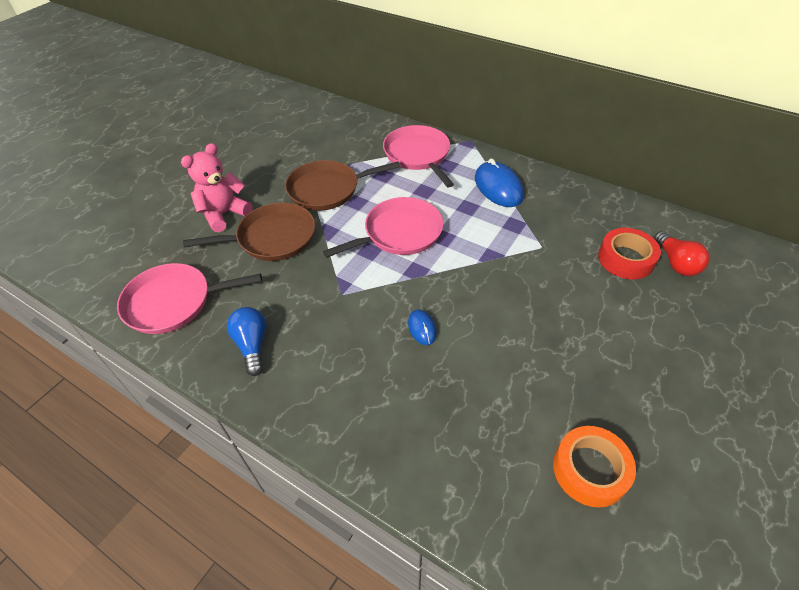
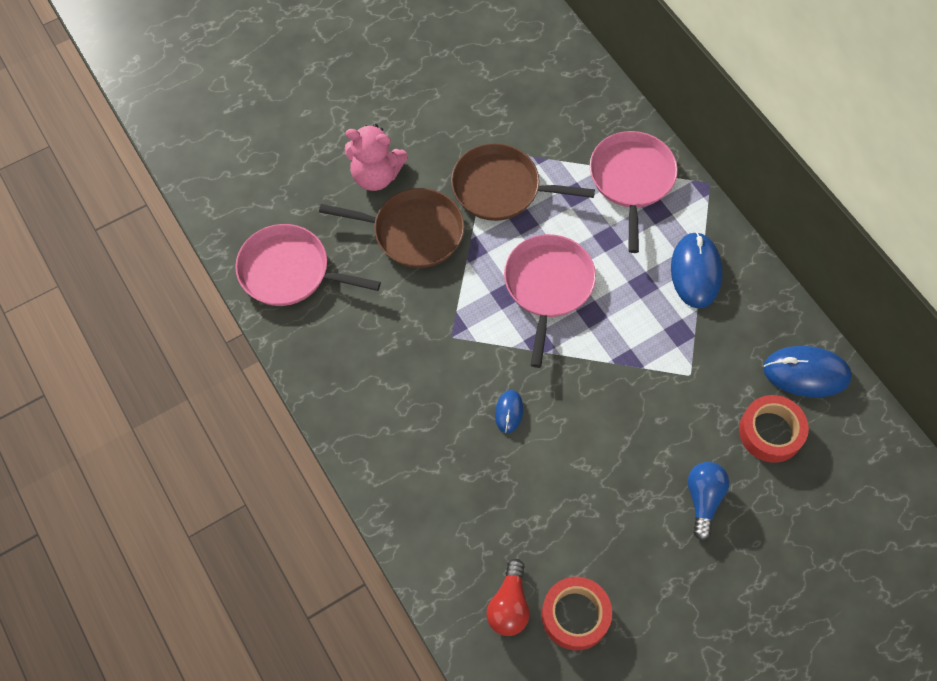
camera: 25 degrees right, 15 degrees up
pink teddy bear [181,143,253,232] -> pink teddy bear turned 150 degrees counterclockwise [345,124,408,191]
blue light bulb [227,307,266,376] -> blue light bulb moved to [688,462,730,541]
pink pan [323,197,443,258] -> pink pan turned 75 degrees counterclockwise [504,234,596,368]
orange tape [553,426,636,508] -> red tape [541,577,612,650]
red light bulb [654,231,710,276] -> red light bulb moved to [486,559,529,636]
none -> blue mouse [763,346,852,397]

